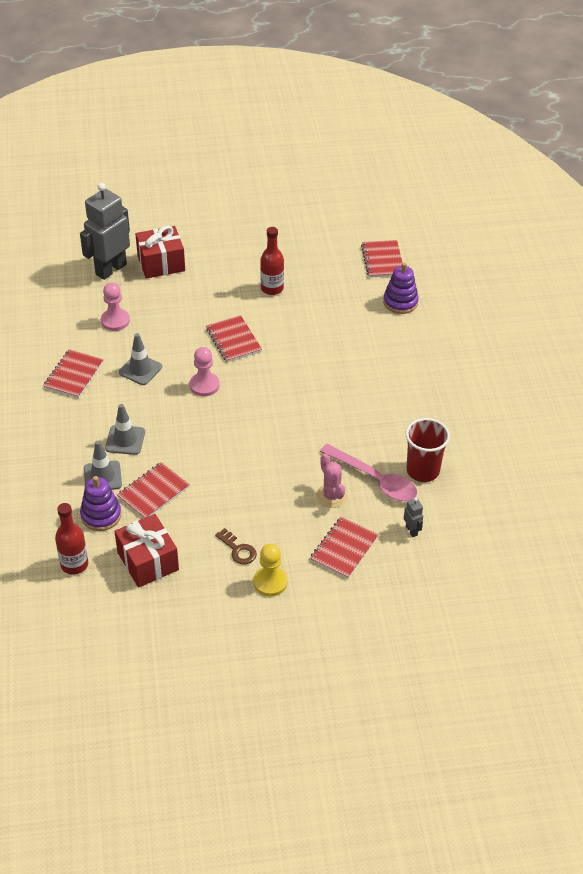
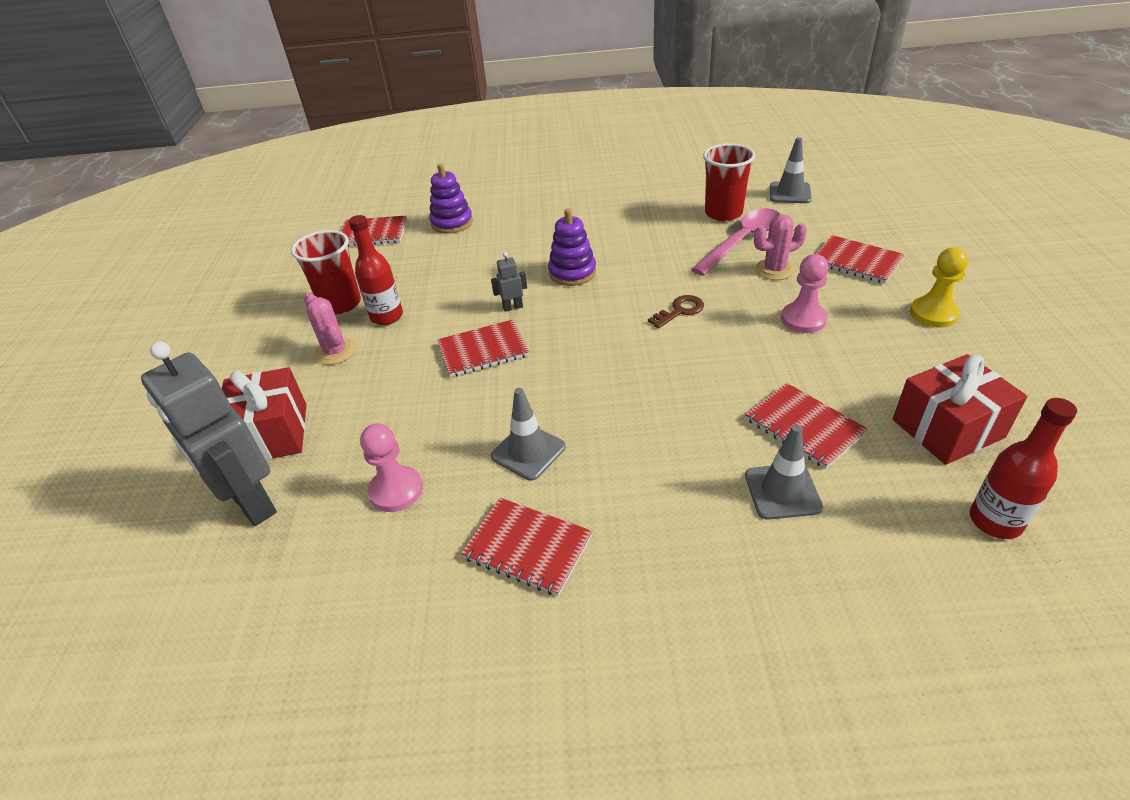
camera: 80 degrees left, 5 degrees down
purple stacking toy [80,476,121,531] -> purple stacking toy moved to [548,209,596,286]
grey traffic cone [105,404,145,455] -> grey traffic cone moved to [770,137,812,203]
pink pawn [189,347,220,397] -> pink pawn moved to [781,254,829,333]
brown key [215,528,257,565] -> brown key moved to [648,295,704,329]
grey robot [404,498,423,537] -> grey robot moved to [491,252,527,312]
none -> red cup [291,230,361,314]
none -> pink cactus [304,293,356,365]

